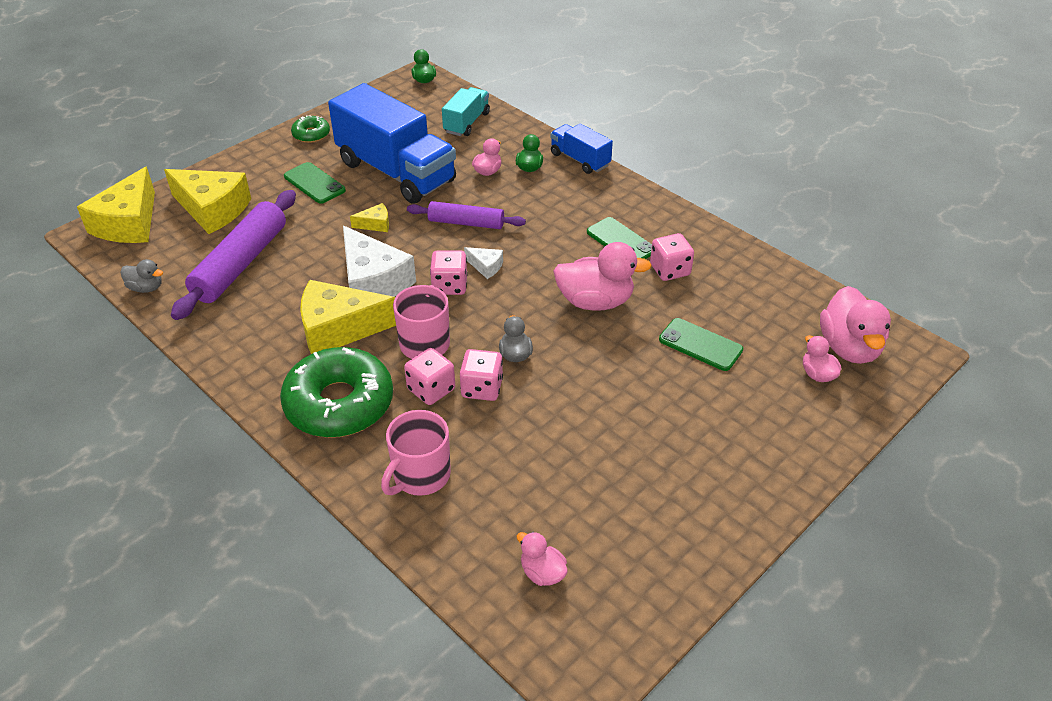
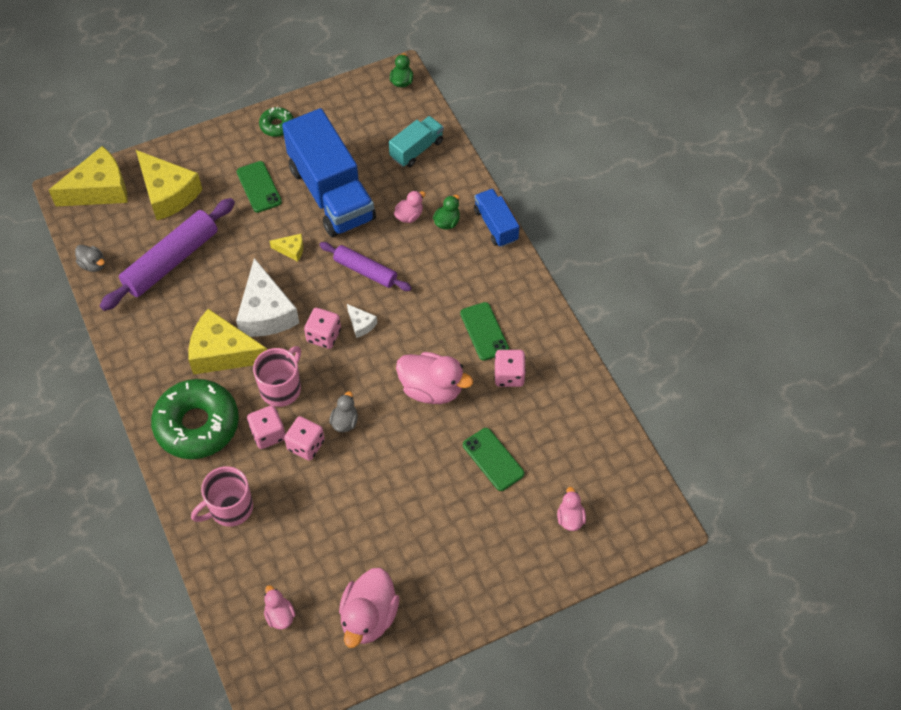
camera: 20 degrees right, 15 degrees up
yellow cheese [77,167,155,243] -> yellow cheese turned 150 degrees counterclockwise [49,146,128,206]
pink duck [820,286,891,364] -> pink duck moved to [339,568,399,648]

